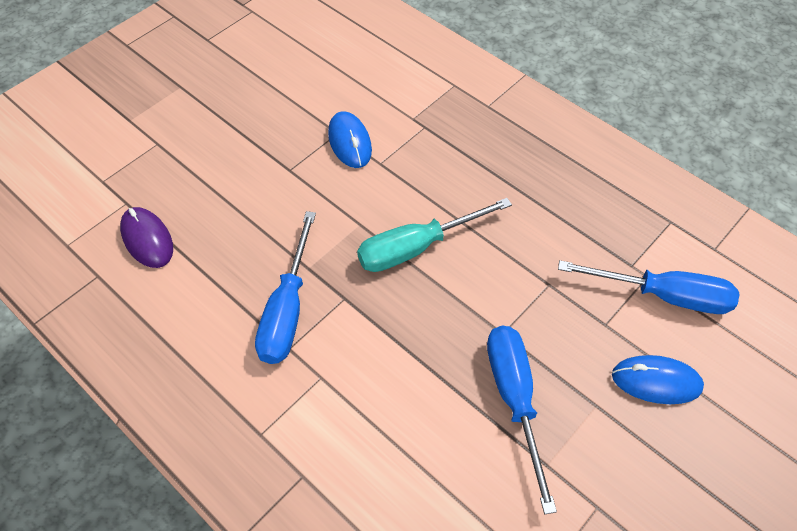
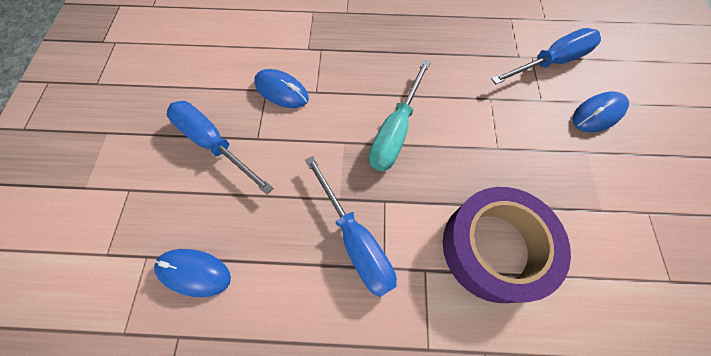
camera: 40 degrees left, 10 degrees up
purple mouse [120,207,173,268] -> blue mouse [154,249,231,297]
blue screwdriver [487,326,557,514] -> blue screwdriver moved to [167,101,273,195]
none -> purple tape [443,187,571,303]

